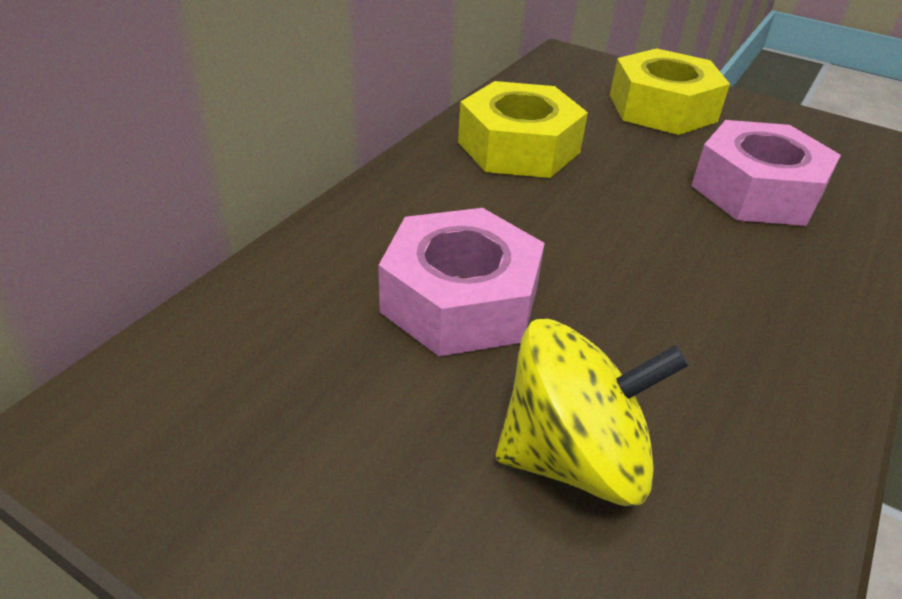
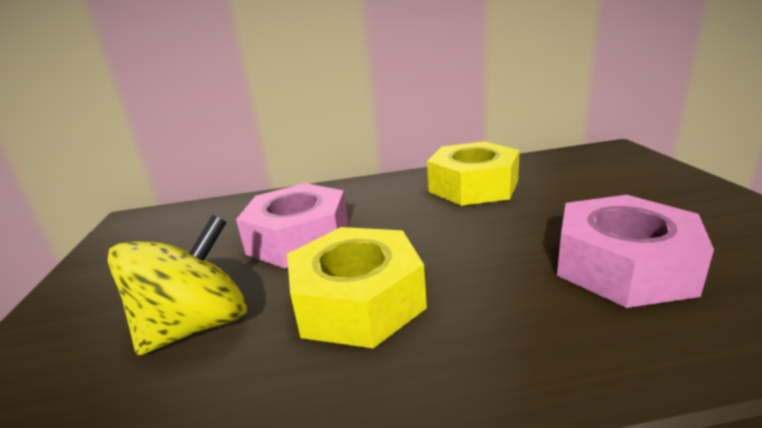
camera: 55 degrees right, 15 degrees down
yellow spinning top [496,319,689,506] -> yellow spinning top turned 90 degrees counterclockwise [108,215,247,355]
yellow nut [610,48,730,135] -> yellow nut moved to [287,227,427,348]

